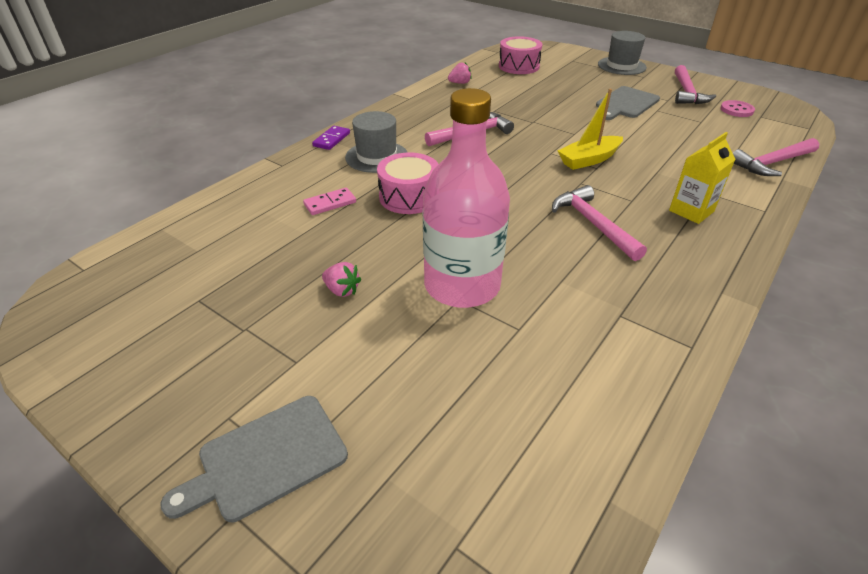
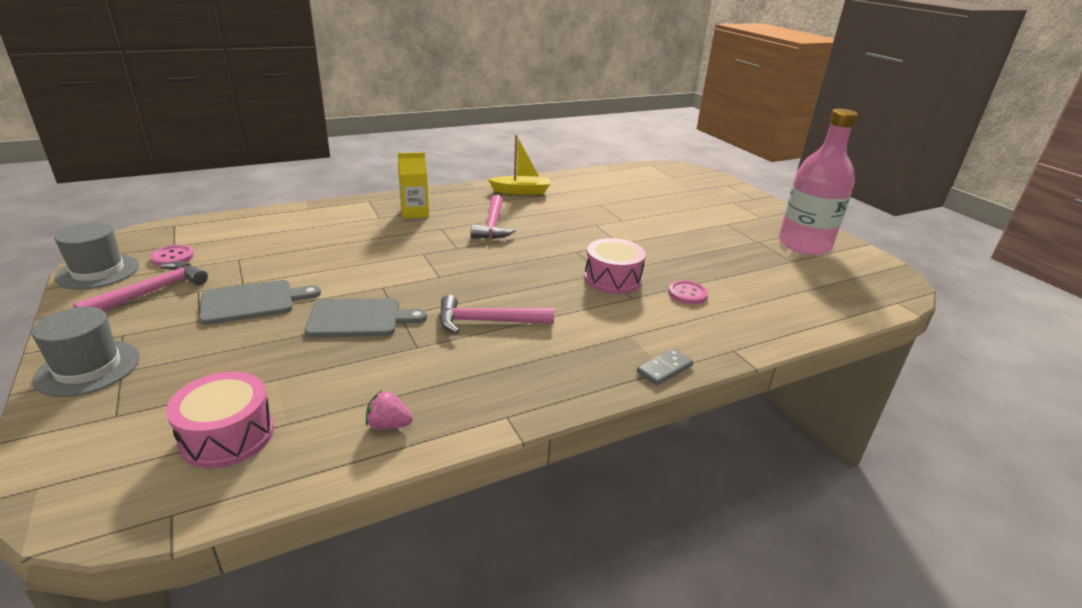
camera: 155 degrees left, 10 degrees down
grey cutting board [161,396,348,522] -> grey cutting board moved to [305,298,427,337]
pink domino [303,188,356,215] -> pink button [668,280,708,304]
purple domino [312,126,350,150] -> grey domino [637,349,693,385]
pink strawberry [322,262,361,297] -> none
grey hat [345,111,408,173] -> grey hat moved to [54,222,139,289]
pink bottle [423,88,510,308] -> pink bottle moved to [779,109,858,255]
yellow boat [558,89,623,170] -> yellow boat moved to [488,135,550,195]
pink hammer [733,138,819,176] -> none

